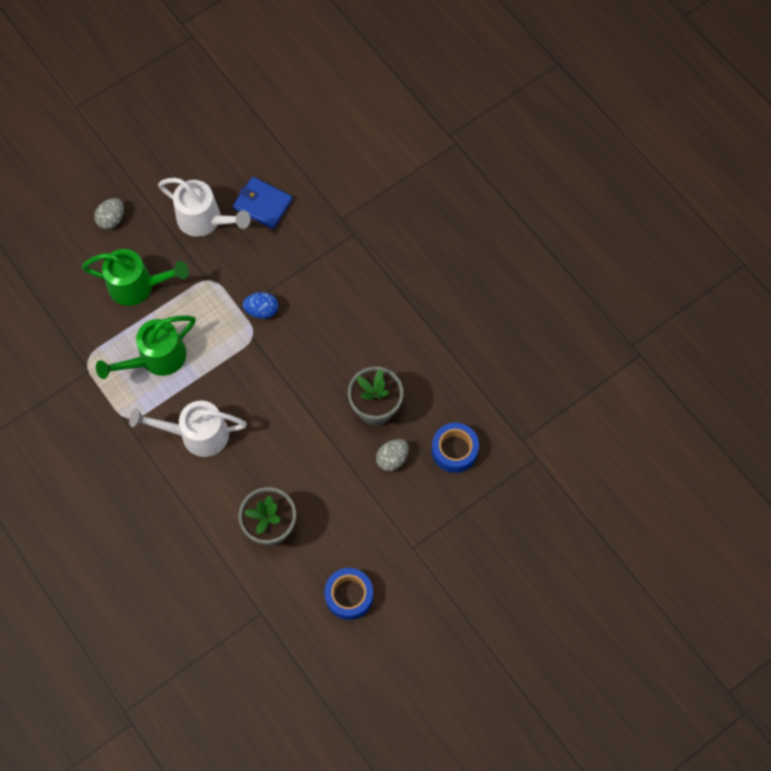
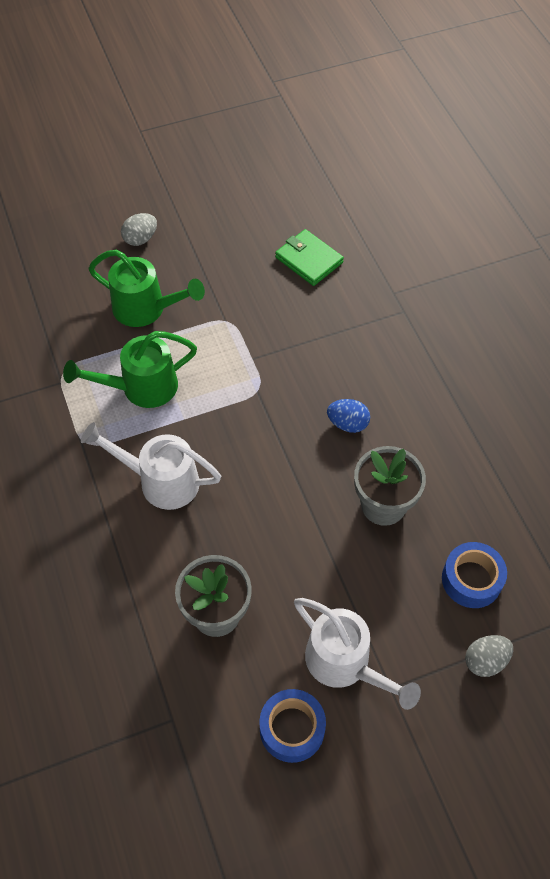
camera: 15 degrees right, 10 degrees down
white watering can [158,178,251,237] -> white watering can moved to [294,598,421,710]
blue wallet [233,177,293,229] -> green wallet [275,229,344,286]
blue egg [243,292,278,319] -> blue egg moved to [327,399,370,433]
grey egg [376,439,409,471] -> grey egg moved to [465,635,513,677]

